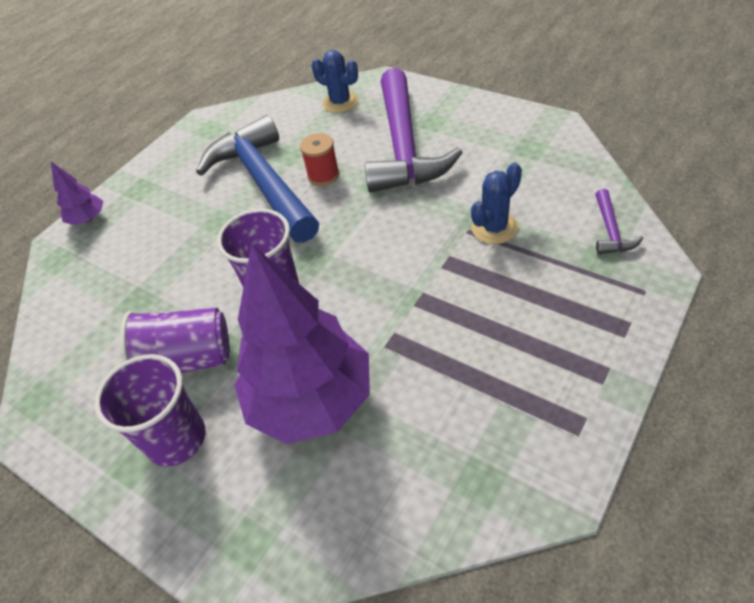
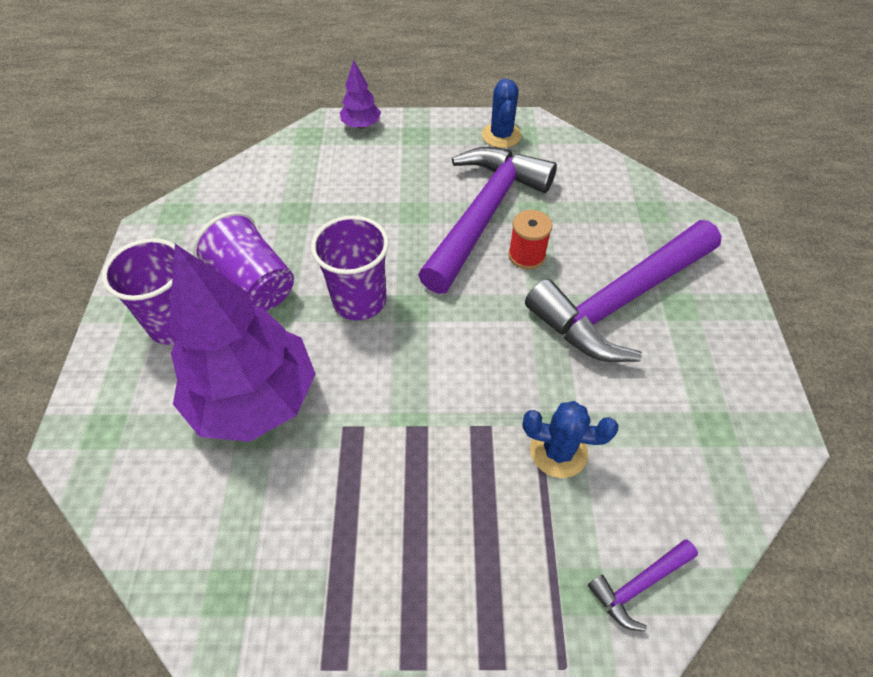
camera: 50 degrees right, 5 degrees up
blue hammer [196,115,319,243] -> purple hammer [418,147,557,294]
blue cactus [312,50,358,113] -> blue cactus moved to [482,79,522,148]

